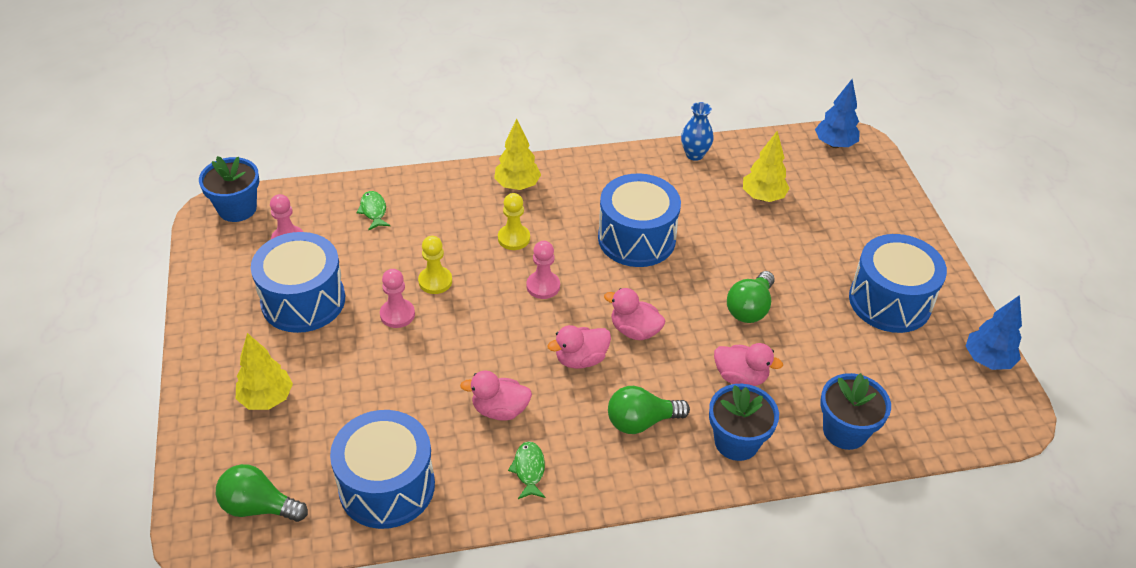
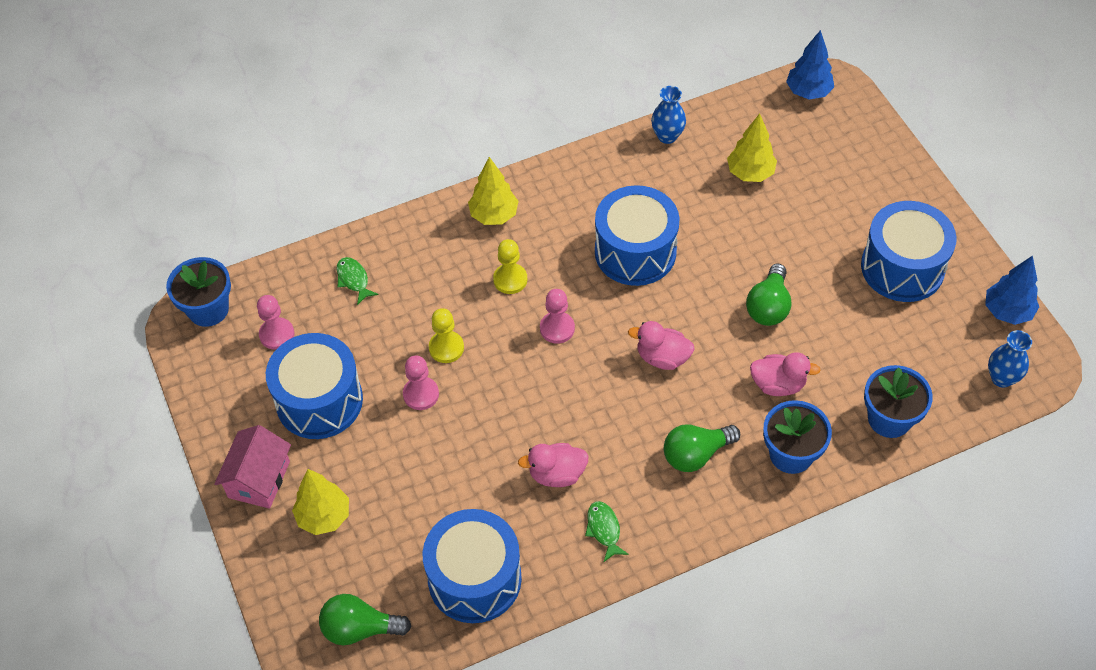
camera: 10 degrees left, 10 degrees up
pink duck [547,325,611,369] -> none
none -> pink house [214,425,291,509]
none -> blue vase [988,330,1032,388]

